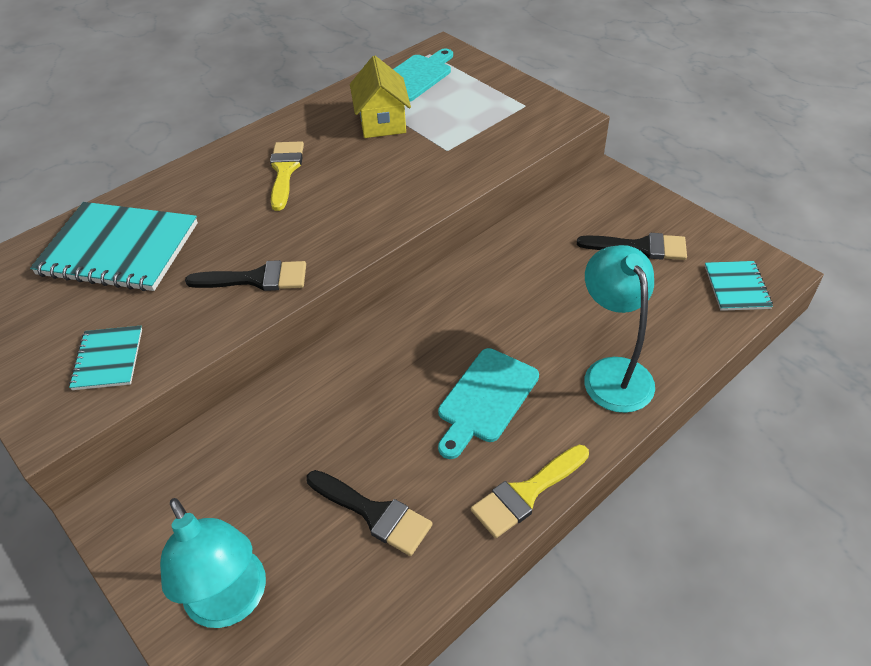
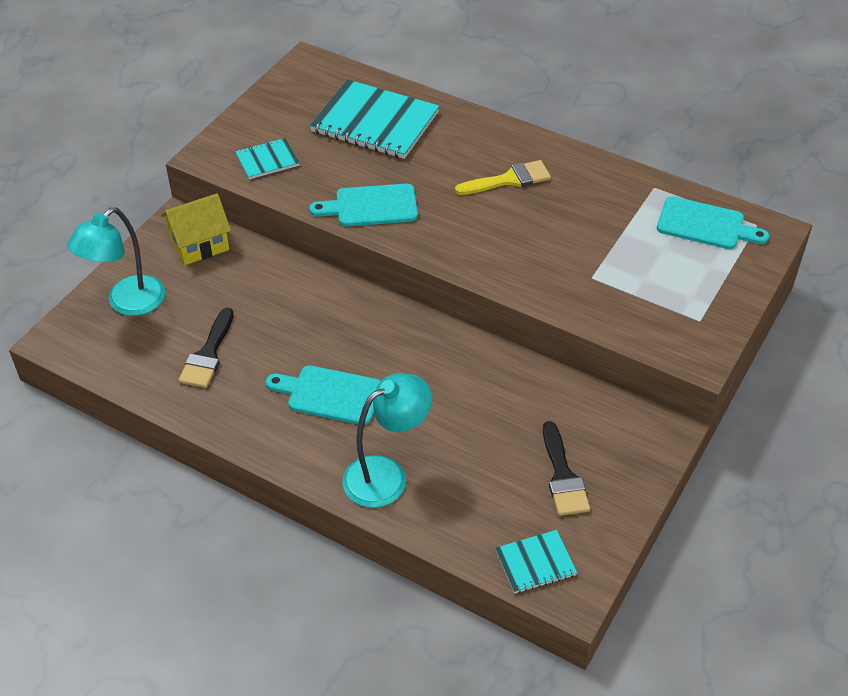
camera: 70 degrees right, 0 degrees up
turquoise notebook [30,202,198,291] -> turquoise notebook turned 60 degrees counterclockwise [310,79,440,159]
black brush [185,260,306,291] -> turquoise cutting board [309,184,418,226]
yellow house [350,56,411,138] -> yellow house moved to [161,193,231,265]
yellow brush [471,445,589,538] -> none

